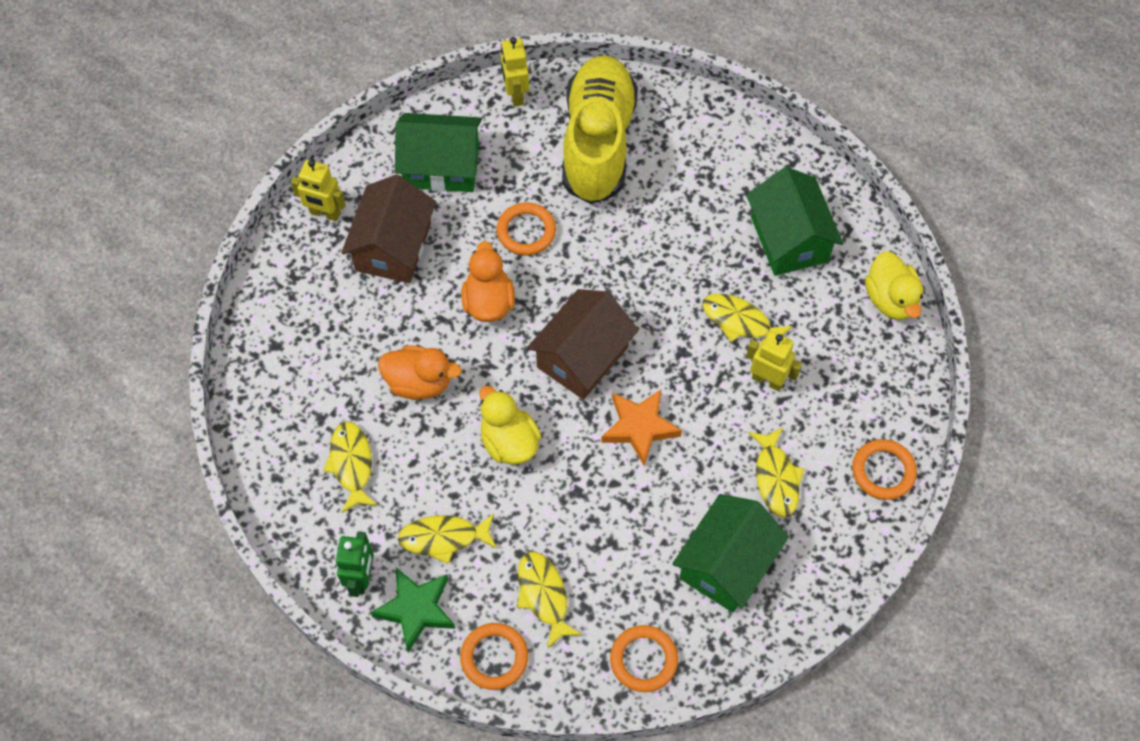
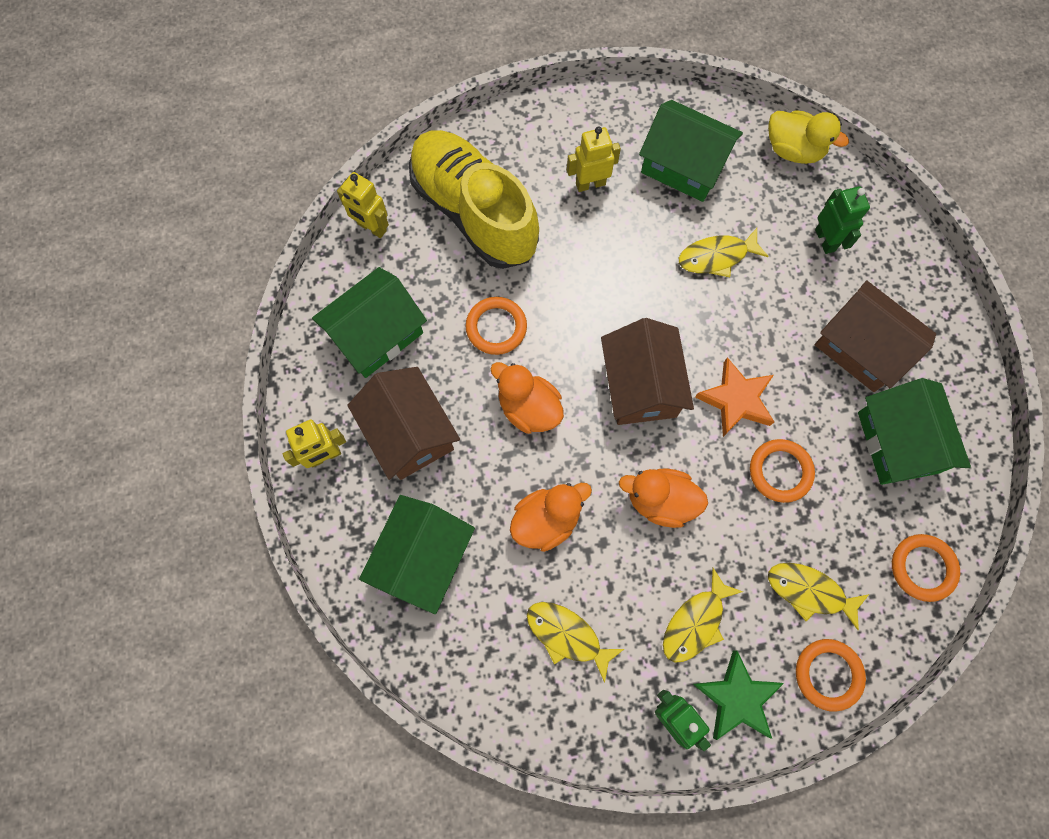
camera: 45 degrees left, 10 degrees up
yellow duck [479,386,541,465] -> orange duck [619,468,708,528]
yellow robot [746,331,802,391] -> yellow robot moved to [567,126,621,192]
yellow fish [748,427,804,517] -> brown house [815,280,936,392]
orange ring [852,439,917,500] -> orange ring moved to [750,439,815,503]
none -> green house [359,495,475,614]
none -> green robot [815,186,870,254]

